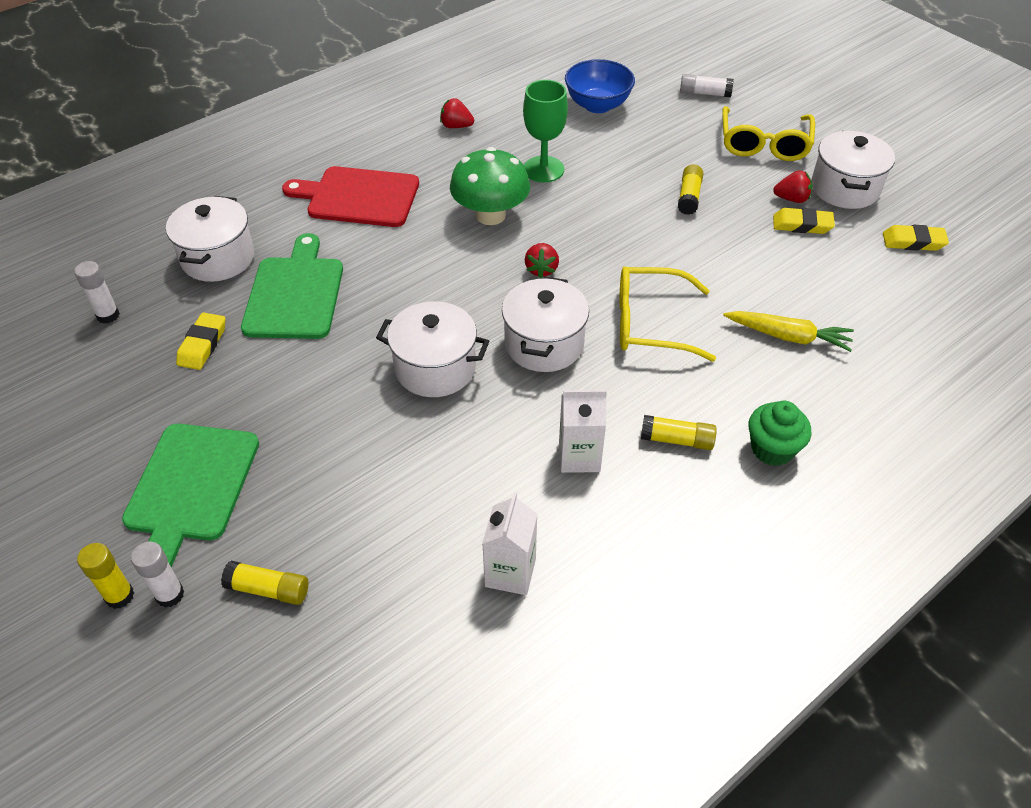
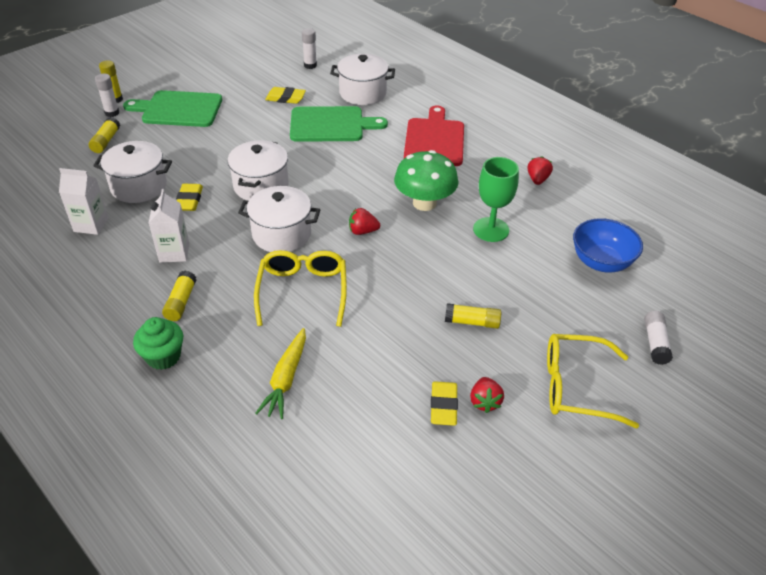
camera: 85 degrees right, 5 degrees down
white pot [811,131,895,209] -> white pot moved to [93,141,172,203]
yellow eraser [883,225,949,251] -> yellow eraser moved to [176,184,203,211]

